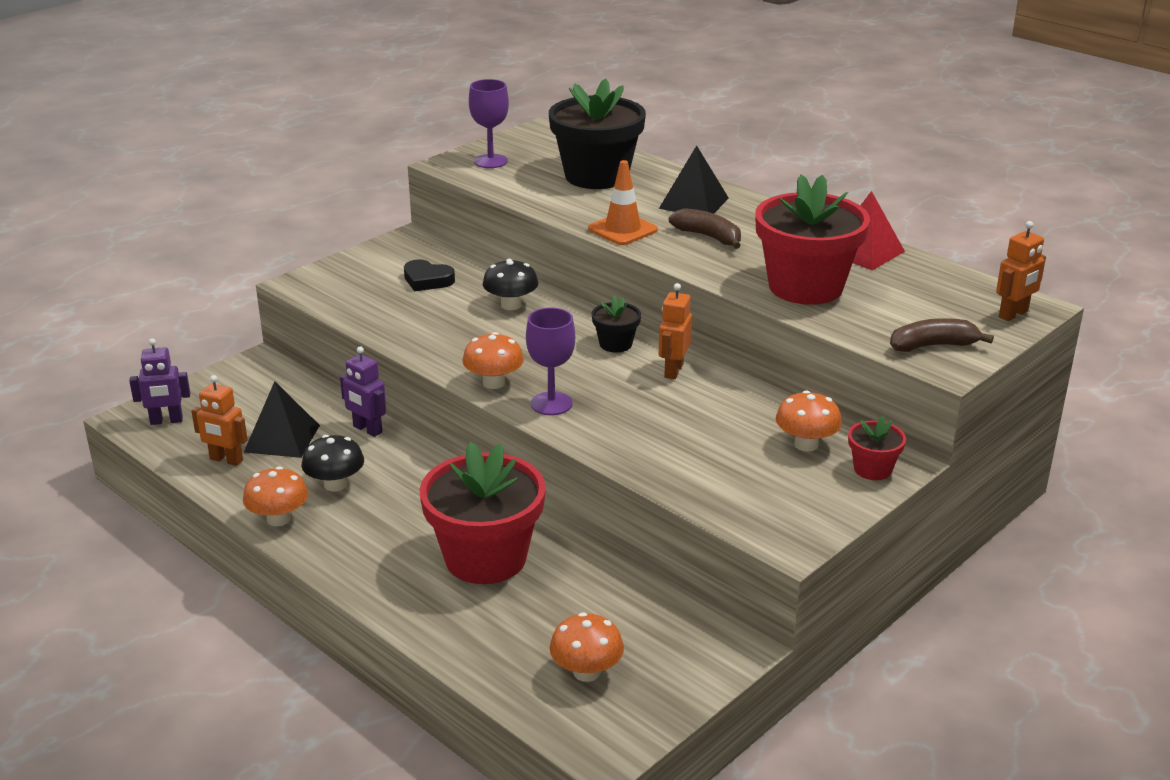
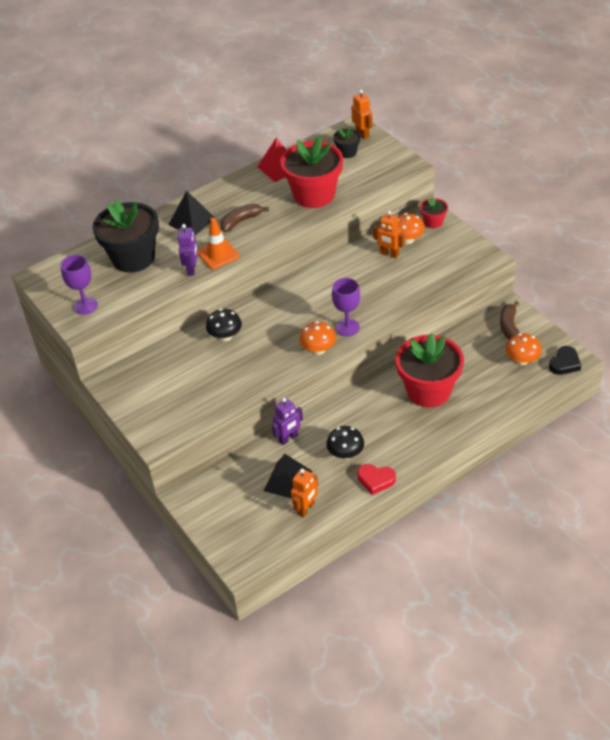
camera: 75 degrees left, 15 degrees up
purple robot [129,338,190,425] -> purple robot moved to [178,224,198,276]
orange mushroom [243,466,308,527] -> red heart [357,464,396,495]
black heart [404,259,455,291] -> black heart moved to [549,346,581,375]
black flower pot [592,296,641,353] -> black flower pot moved to [333,127,361,158]
orange robot [659,283,692,379] -> orange robot moved to [373,211,404,258]
brown banana [890,318,994,352] -> brown banana moved to [500,301,520,340]

